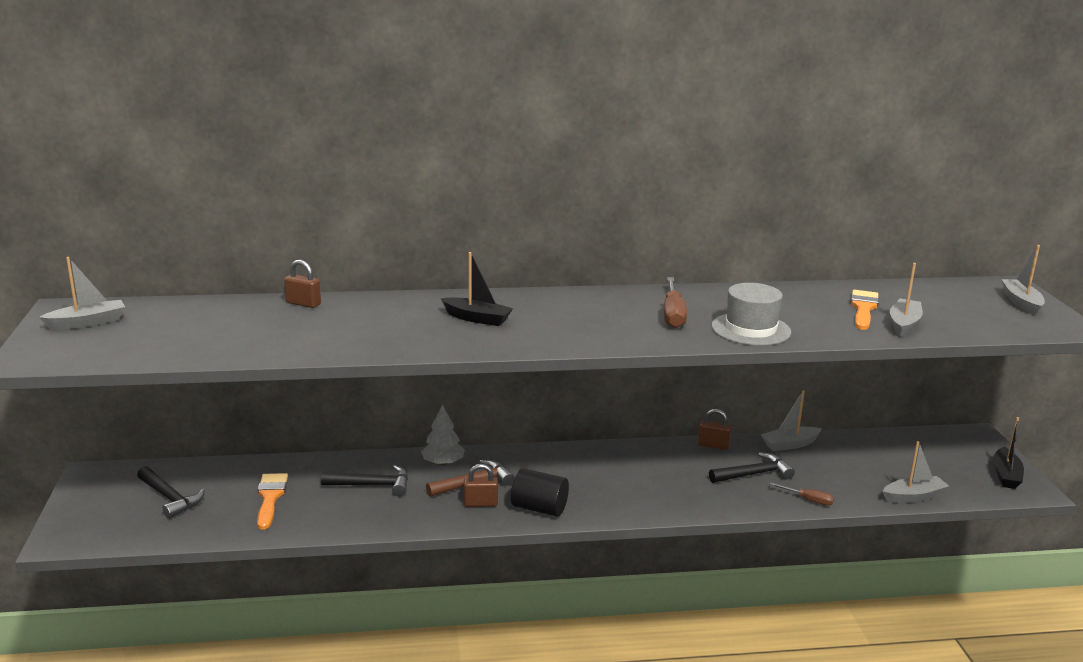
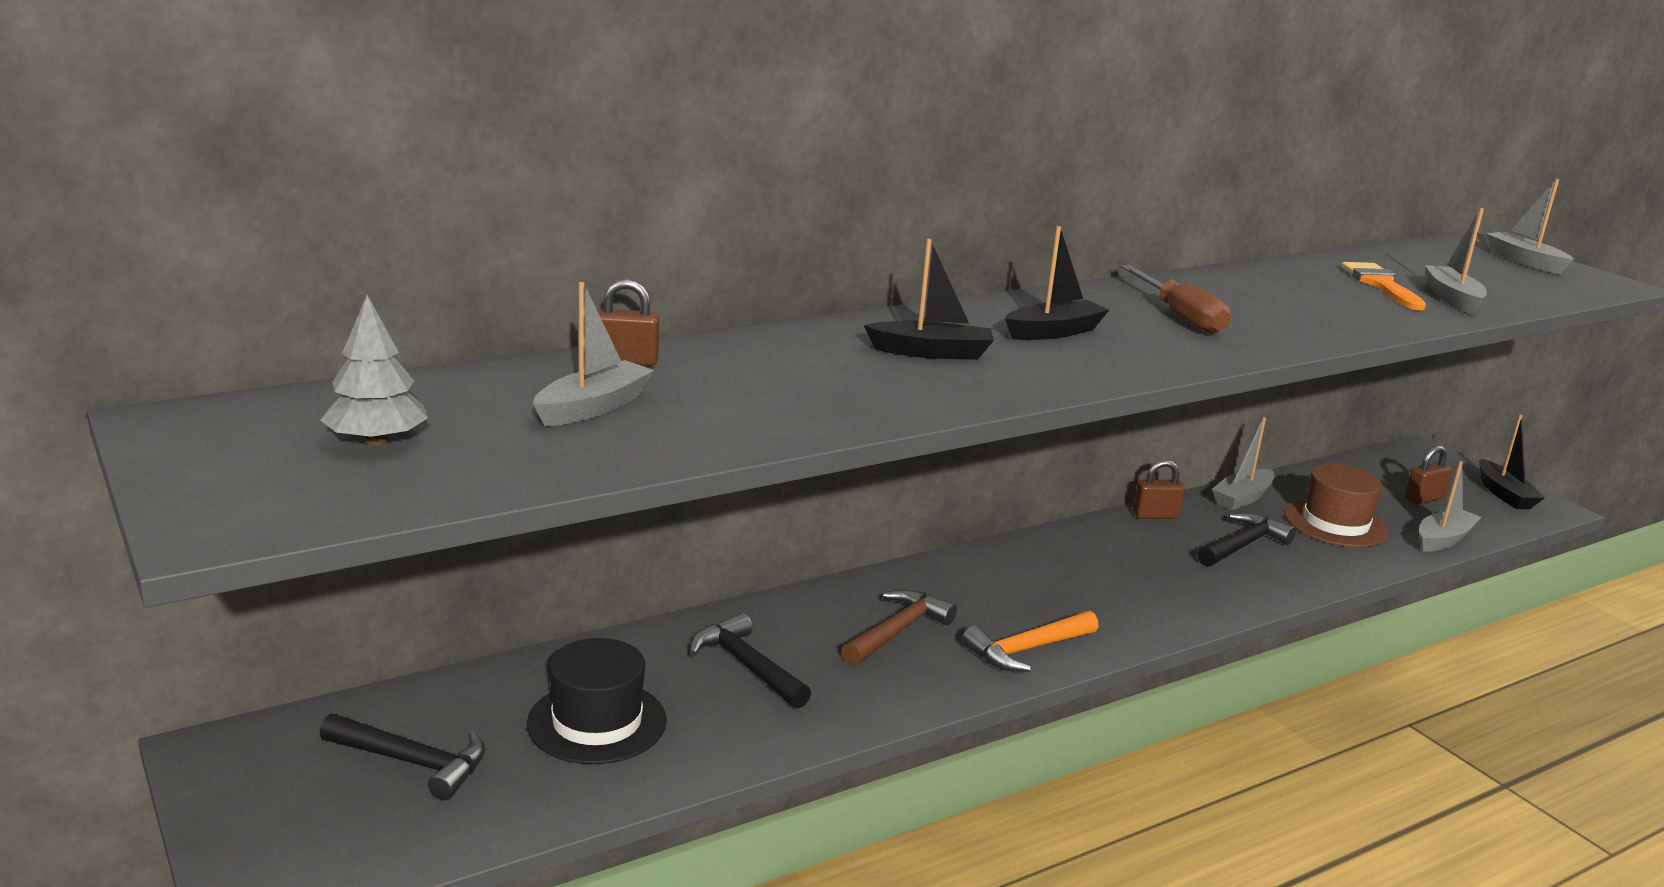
camera: 25 degrees left, 0 degrees up
grey boat [39,257,125,330] -> grey boat moved to [533,282,654,426]
orange brush [257,473,288,530] -> black hat [527,638,667,764]
black hammer [321,465,408,496] -> black hammer turned 105 degrees counterclockwise [690,613,811,709]
grey tree [421,404,465,465] -> grey tree moved to [320,295,428,446]
brown padlock [464,464,498,507] -> brown padlock moved to [1405,446,1452,504]
black cylinder [511,468,569,517] -> orange hammer [962,611,1098,672]
grey hat [711,283,791,346] -> none
brown screwdriver [769,482,834,506] -> none
none -> black boat [1005,226,1109,340]
none -> brown hat [1285,464,1389,547]

